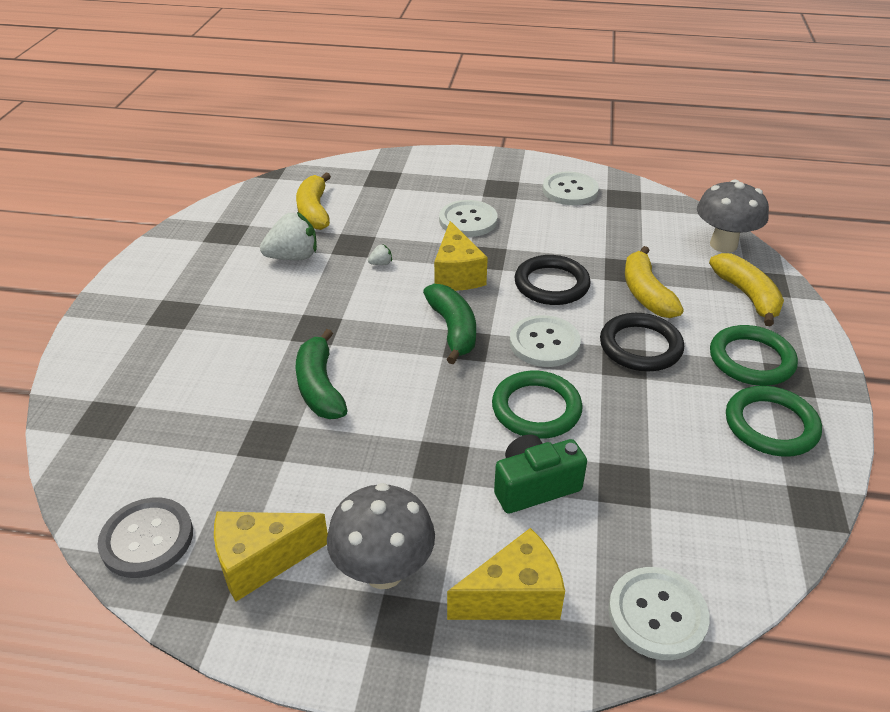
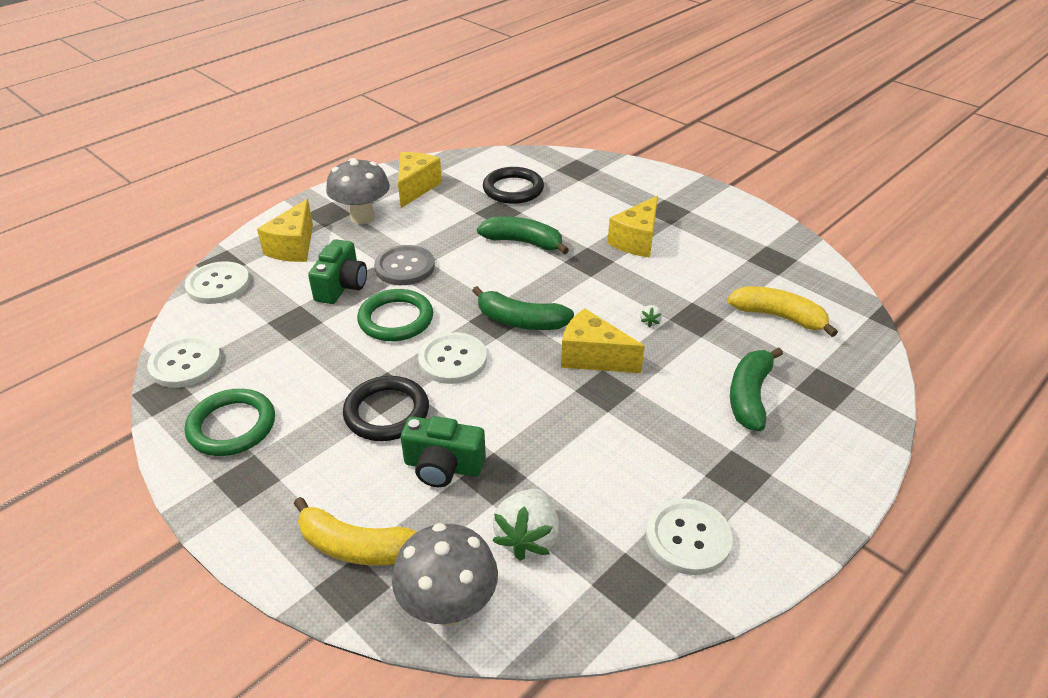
camera: 125 degrees right, 0 degrees up
grey button [98,497,193,578] -> grey button moved to [374,245,435,285]
white strawberry [260,212,317,260] -> white strawberry moved to [493,489,559,561]
white button [439,200,498,237] -> white button moved to [147,336,221,388]
black ring [514,255,591,305] -> black ring moved to [483,167,544,204]
yellow banana [625,246,684,318] -> green camera [401,416,486,487]
green ring [710,325,798,386] -> none
none -> yellow cheese [607,196,658,257]
none -> green banana [730,347,783,431]

